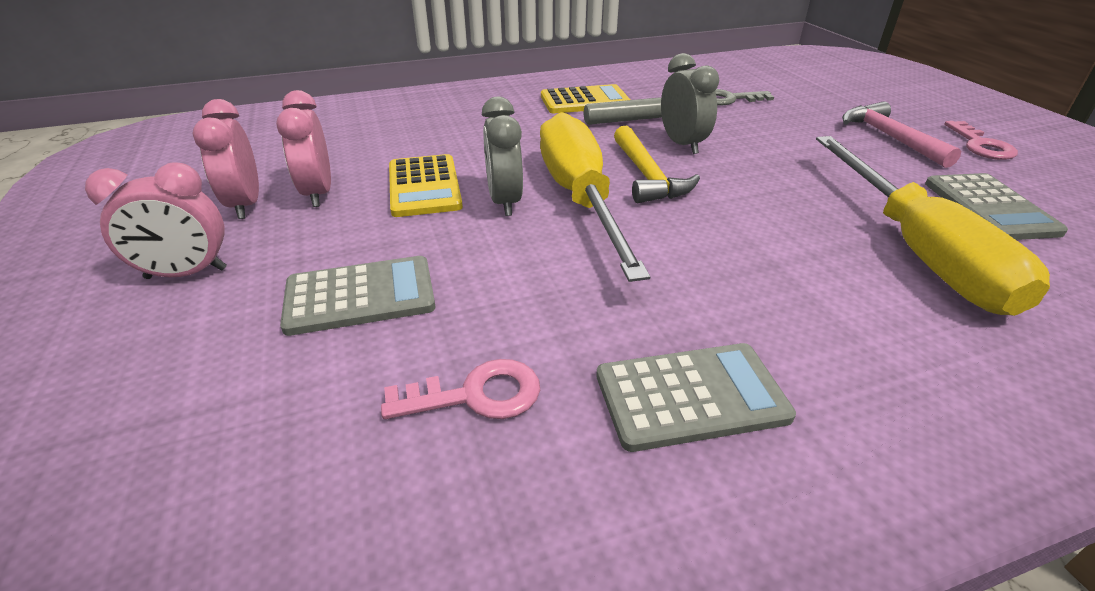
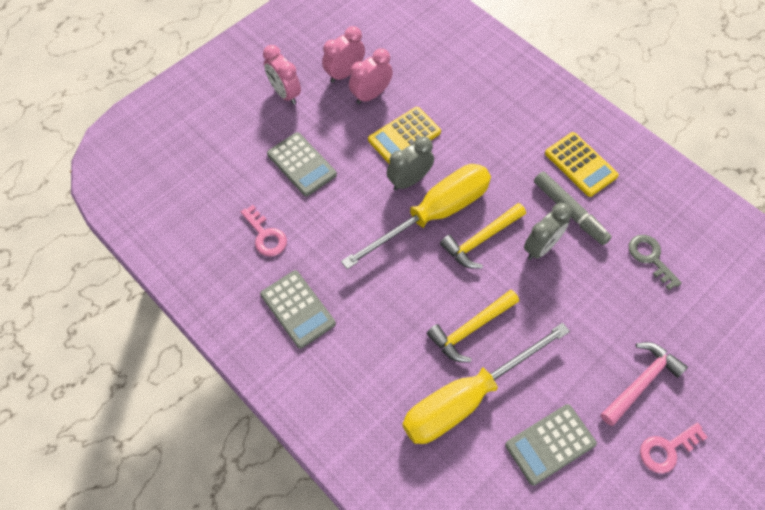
camera: 65 degrees right, 25 degrees up
none -> yellow hammer [427,290,519,362]

